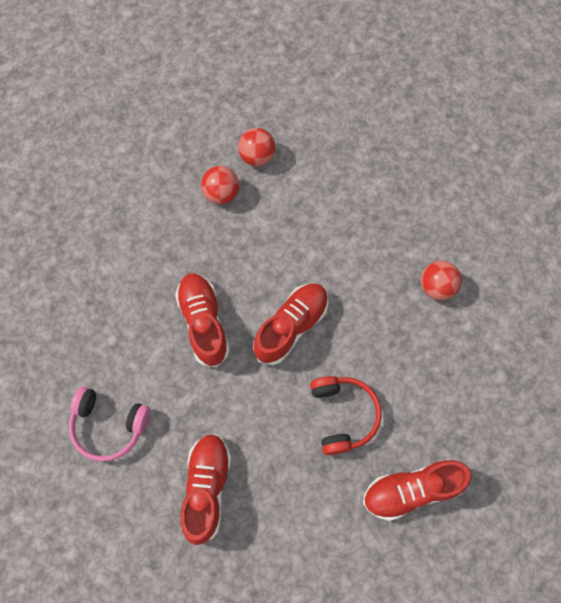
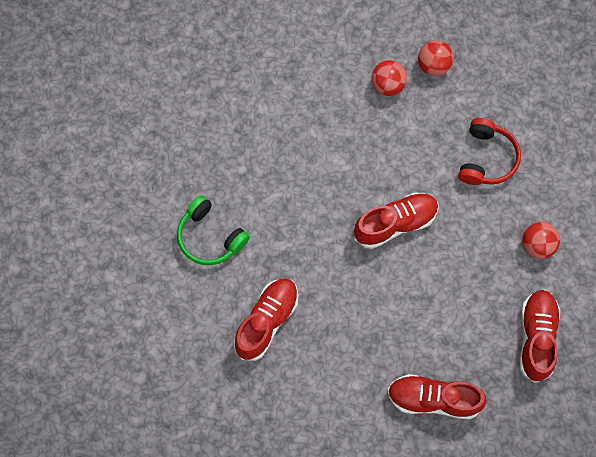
camera: 25 degrees right, 0 degrees up
pink headphones [69,387,150,462] -> green headphones [177,195,250,265]
red shoe [175,273,230,367] -> red shoe moved to [520,289,560,383]
red headphones [310,376,382,455] -> red headphones moved to [458,118,521,185]

